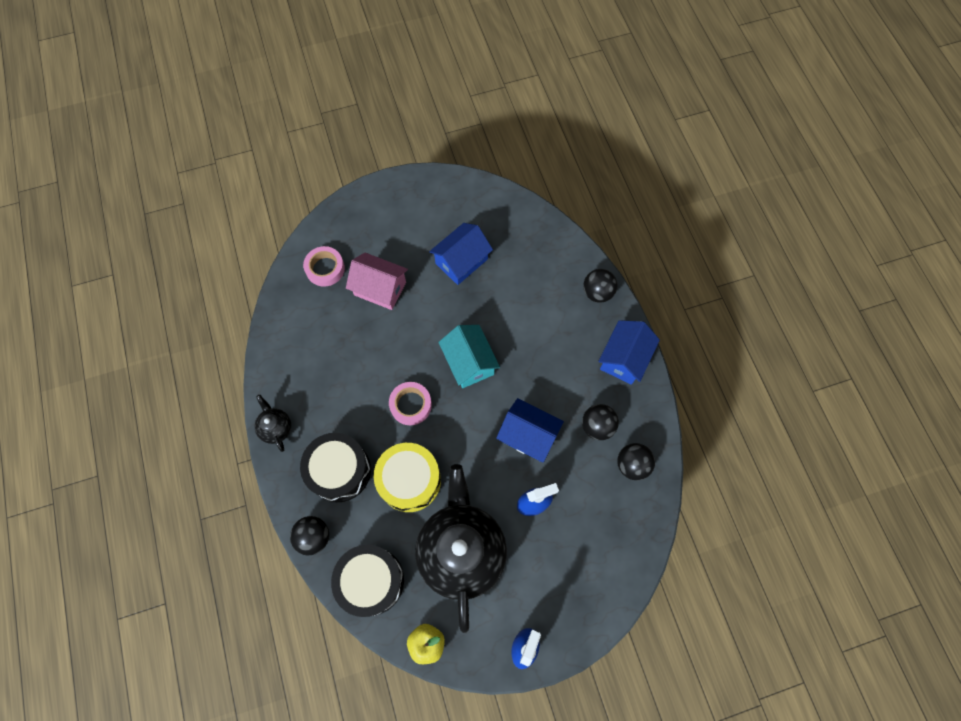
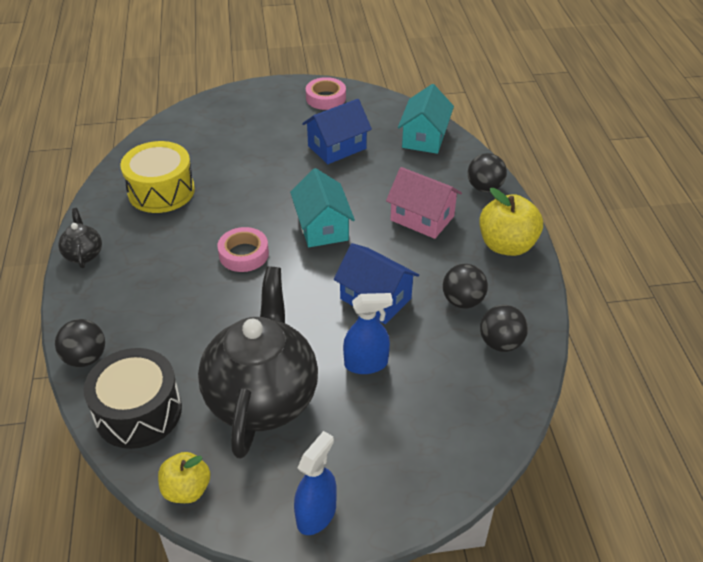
camera: 10 degrees right, 25 degrees down
black drum [300,433,371,502] -> none
pink tape [303,246,345,287] -> pink tape moved to [306,77,346,110]
pink house [346,253,408,310] -> pink house moved to [386,167,462,239]
yellow drum [374,443,441,512] -> yellow drum moved to [121,141,195,213]
blue house [598,320,660,385] -> yellow apple [479,188,543,256]
none -> turquoise house [398,84,454,154]

